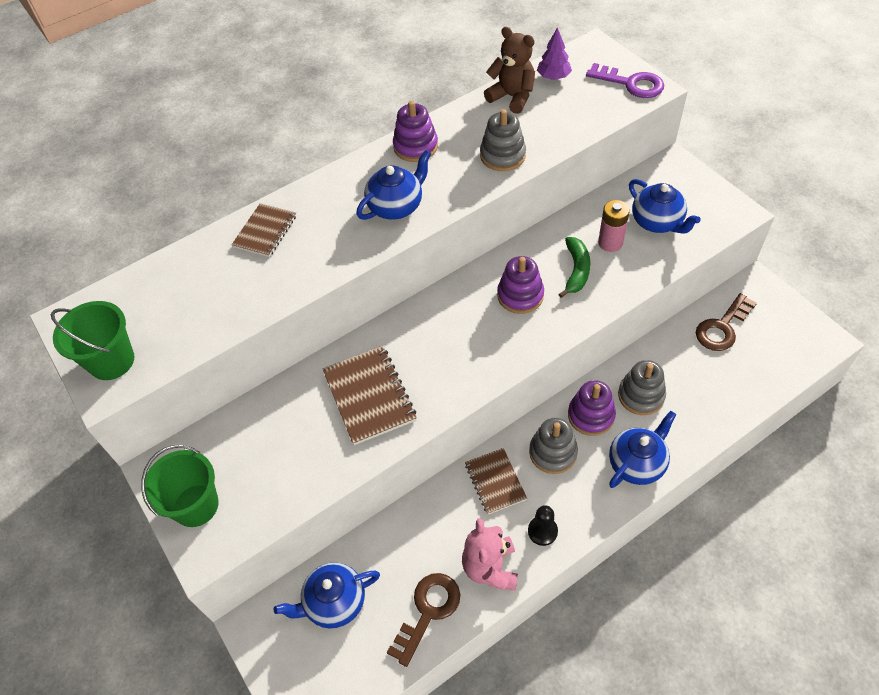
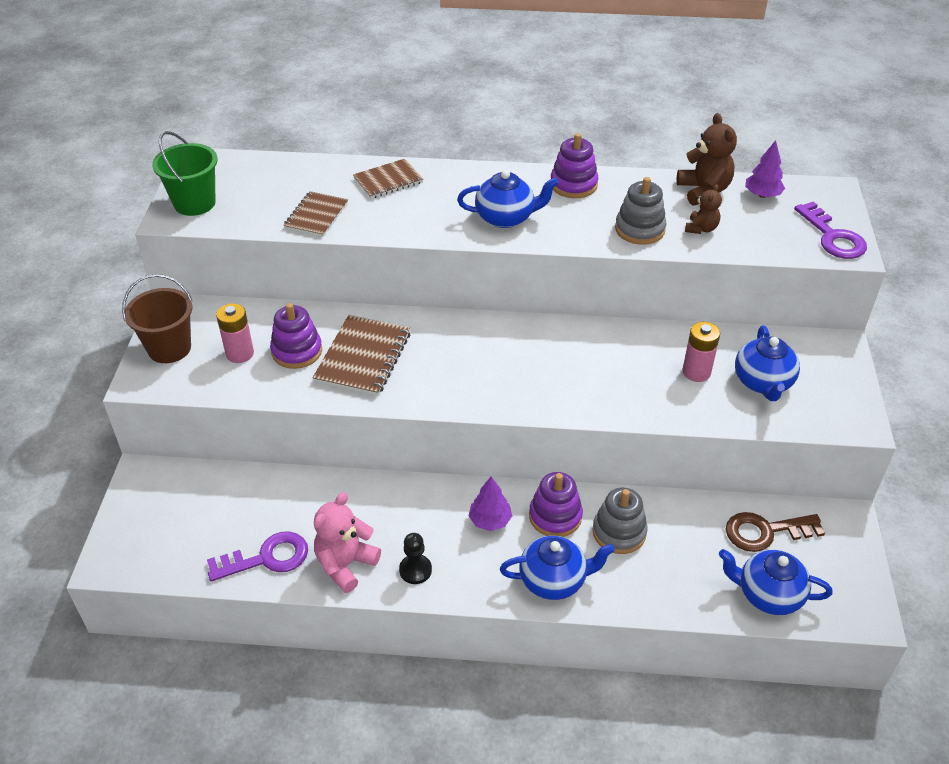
camera: 35 degrees right, 10 degrees down
green bucket [141,445,219,527] -> brown bucket [122,274,192,363]
blue teapot [274,563,380,628] -> blue teapot moved to [719,549,833,615]
brown key [387,573,460,667] -> purple key [207,531,308,581]
brown notebook [465,448,527,514] -> brown notebook moved to [283,191,348,237]
purple stacking toy [497,256,544,314] -> purple stacking toy moved to [270,303,322,369]
grey stacking toy [529,418,578,474] -> purple tree [469,477,512,531]
green banana [558,237,590,298] -> none
none -> pink battery [216,303,254,363]
none -> brown teddy bear [685,184,722,234]

